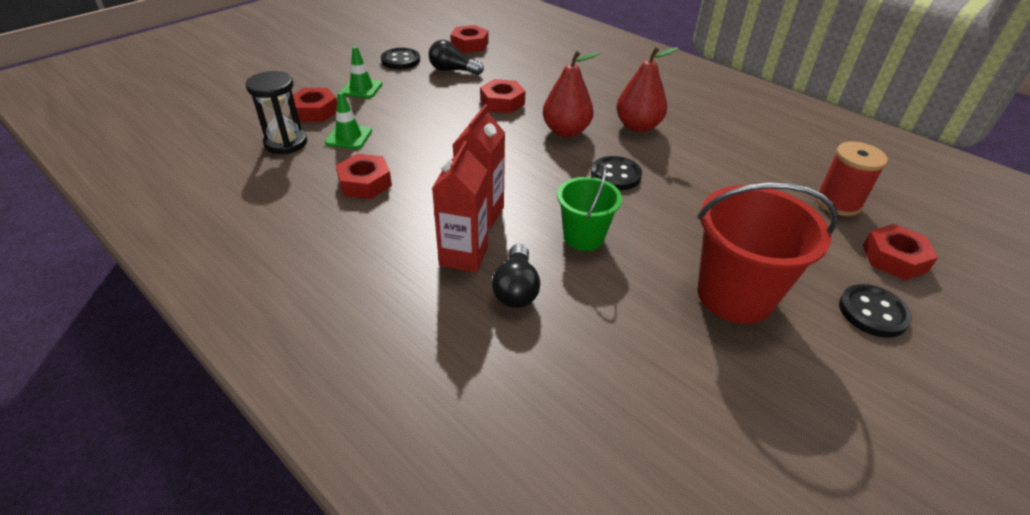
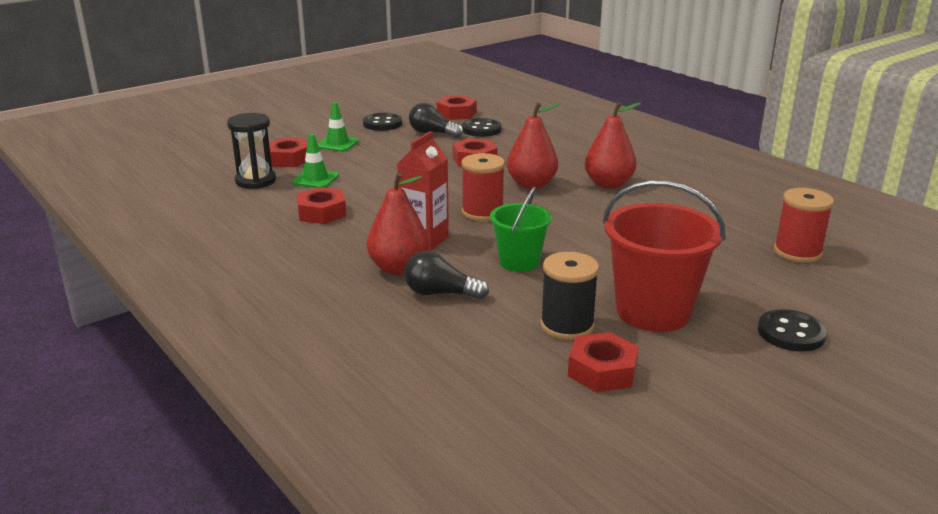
camera: 10 degrees right, 15 degrees down
red carton [432,141,488,273] -> red pear [367,172,429,275]
black light bulb [492,244,540,308] -> black light bulb turned 90 degrees clockwise [404,251,489,299]
black button [591,156,642,190] -> black button moved to [462,118,502,137]
red nut [862,224,938,280] -> red nut moved to [568,332,639,392]
none -> red spool [462,153,505,221]
none -> black spool [540,252,599,340]

